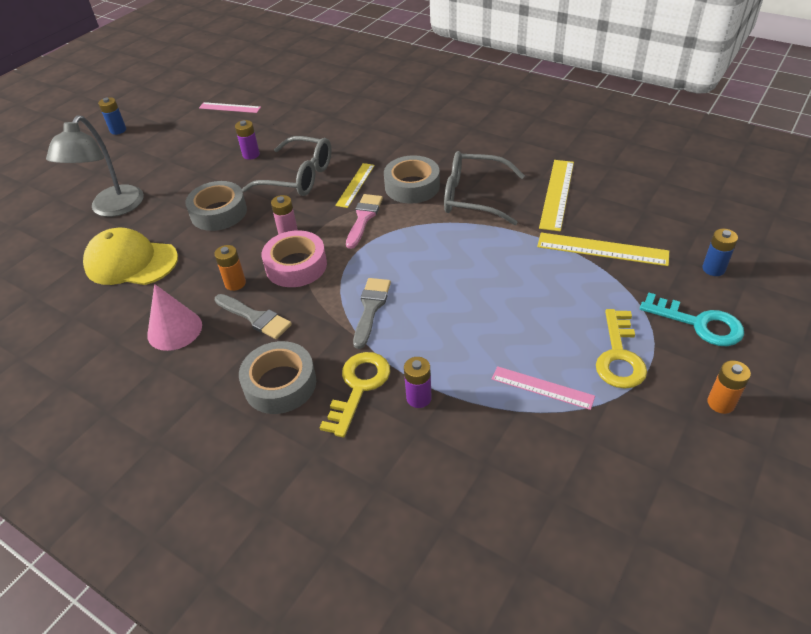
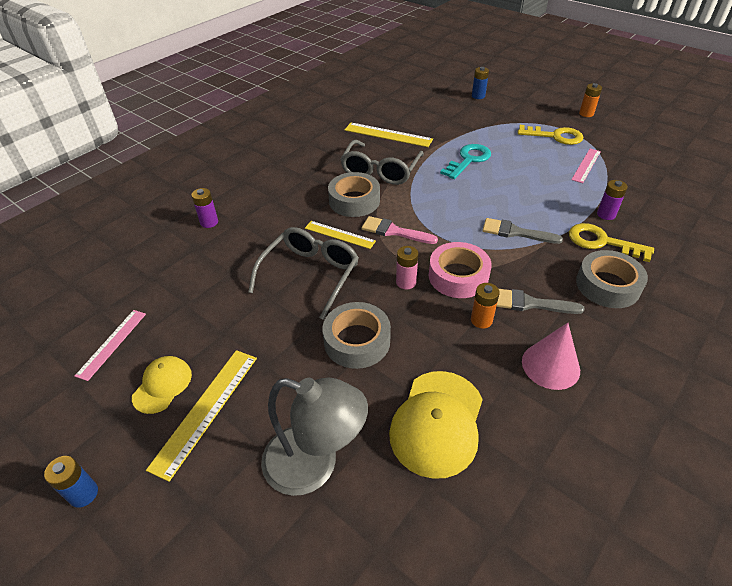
camera: 85 degrees left, 0 degrees up
grey brush [215,294,292,339] -> grey brush turned 120 degrees counterclockwise [496,289,585,314]
purple battery [235,120,260,160] -> purple battery moved to [191,188,218,228]
yellow ruler [537,233,669,266] -> yellow ruler moved to [146,350,257,482]
turquoise key [640,292,744,346] -> turquoise key moved to [440,144,491,179]
none -> yellow cap [132,356,192,414]

